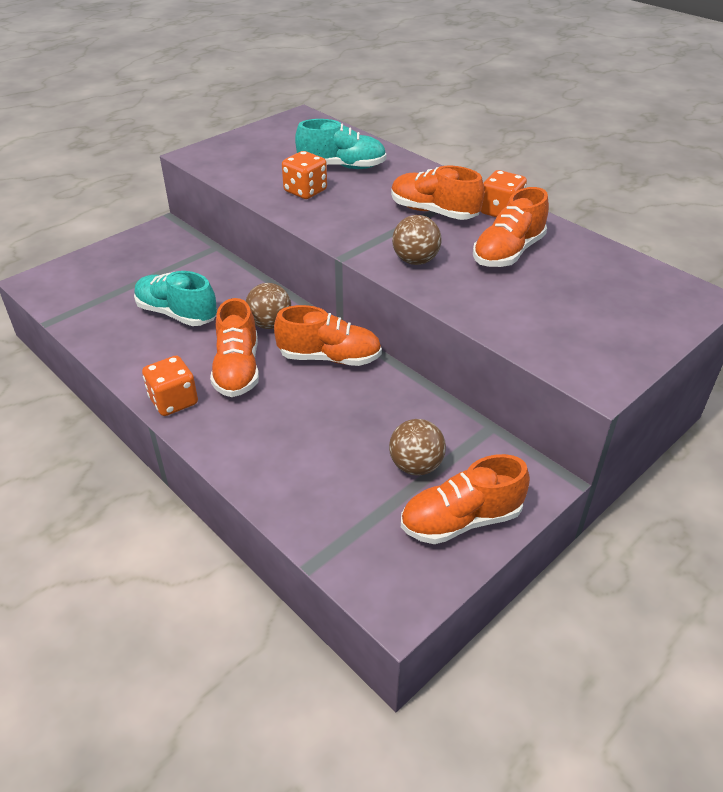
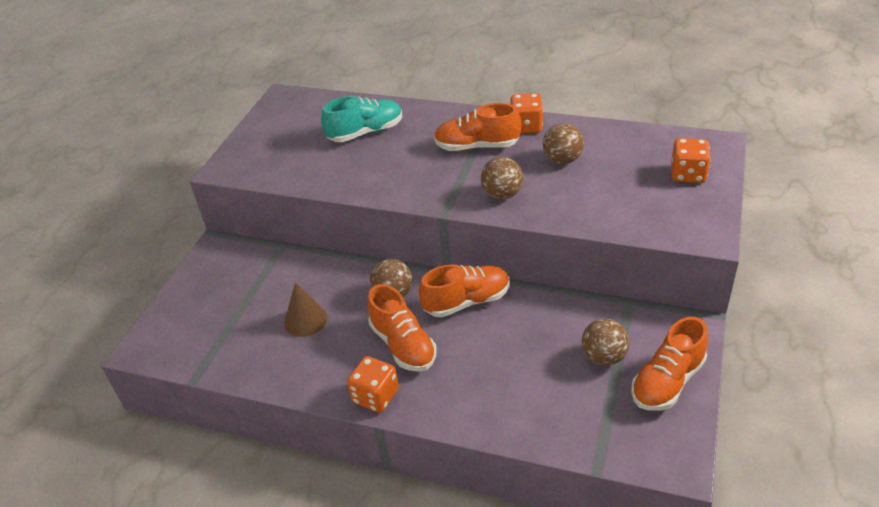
camera: 25 degrees left, 0 degrees up
turquoise shoe [134,271,217,326] -> brown cone [284,282,327,337]
orange dice [282,151,327,199] -> orange dice moved to [671,138,711,183]
orange shoe [473,187,549,267] -> brown ball [543,123,584,164]

